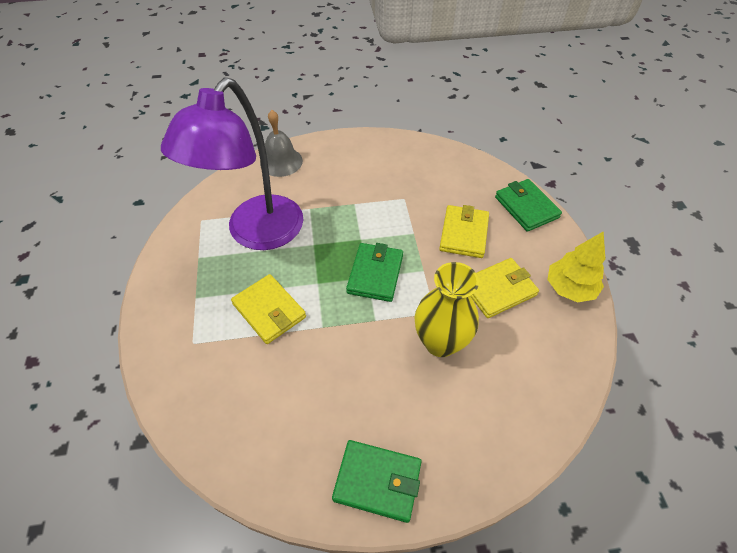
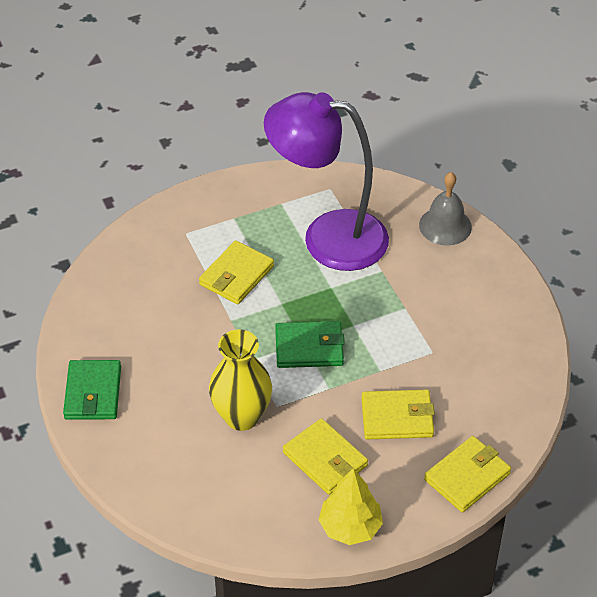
camera: 75 degrees right, 5 degrees down
green wallet [495,179,562,232] -> yellow wallet [424,436,511,512]

